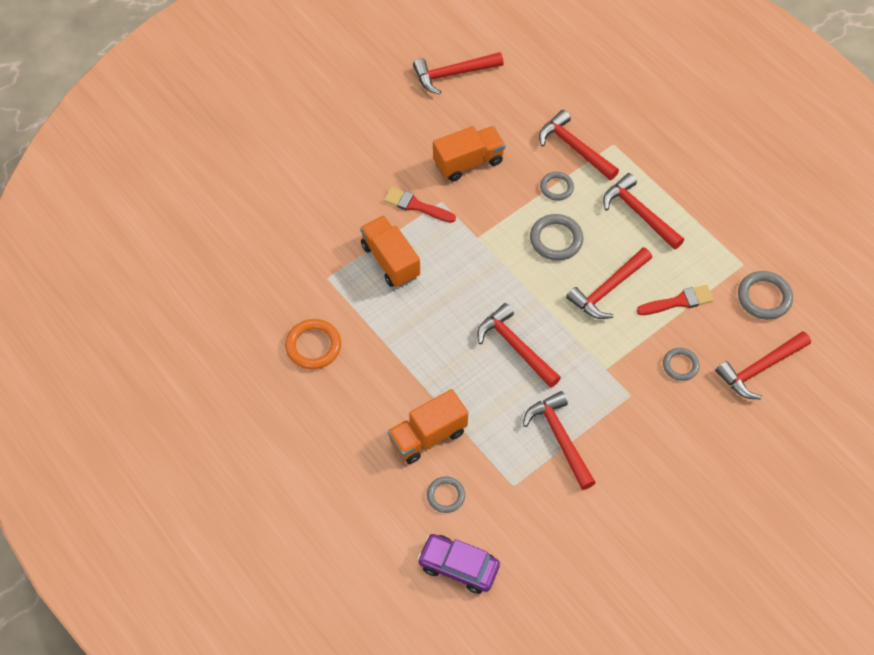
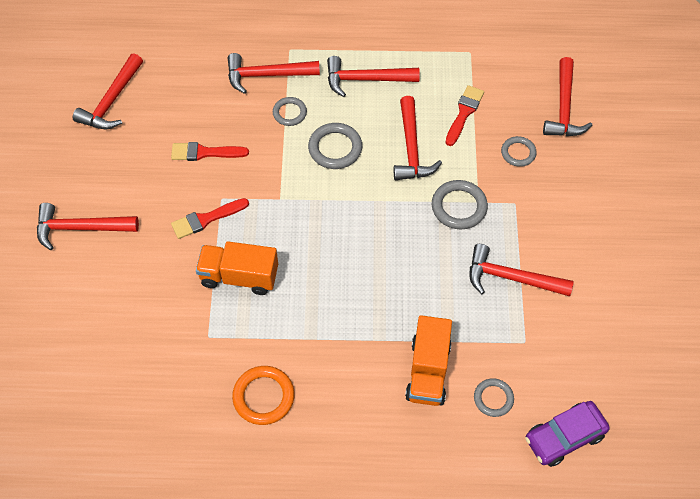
camera: 50 degrees left, 0 degrees up
orange truck [433,126,505,182] -> red brush [171,142,249,161]
red hammer [477,303,561,388] -> red hammer moved to [37,203,139,250]
grey ring [738,271,793,320] -> grey ring moved to [432,180,488,229]

